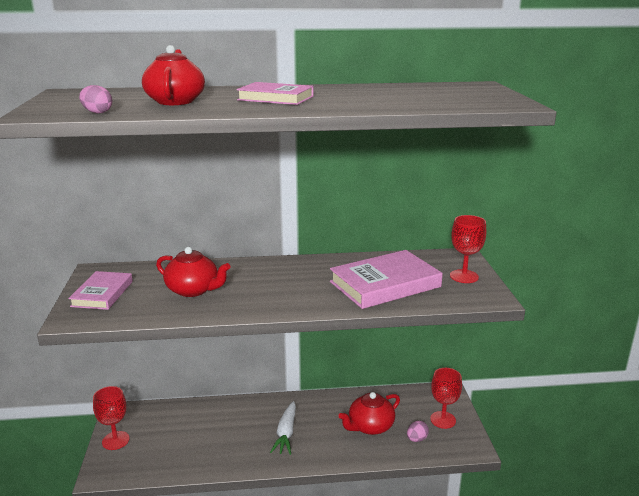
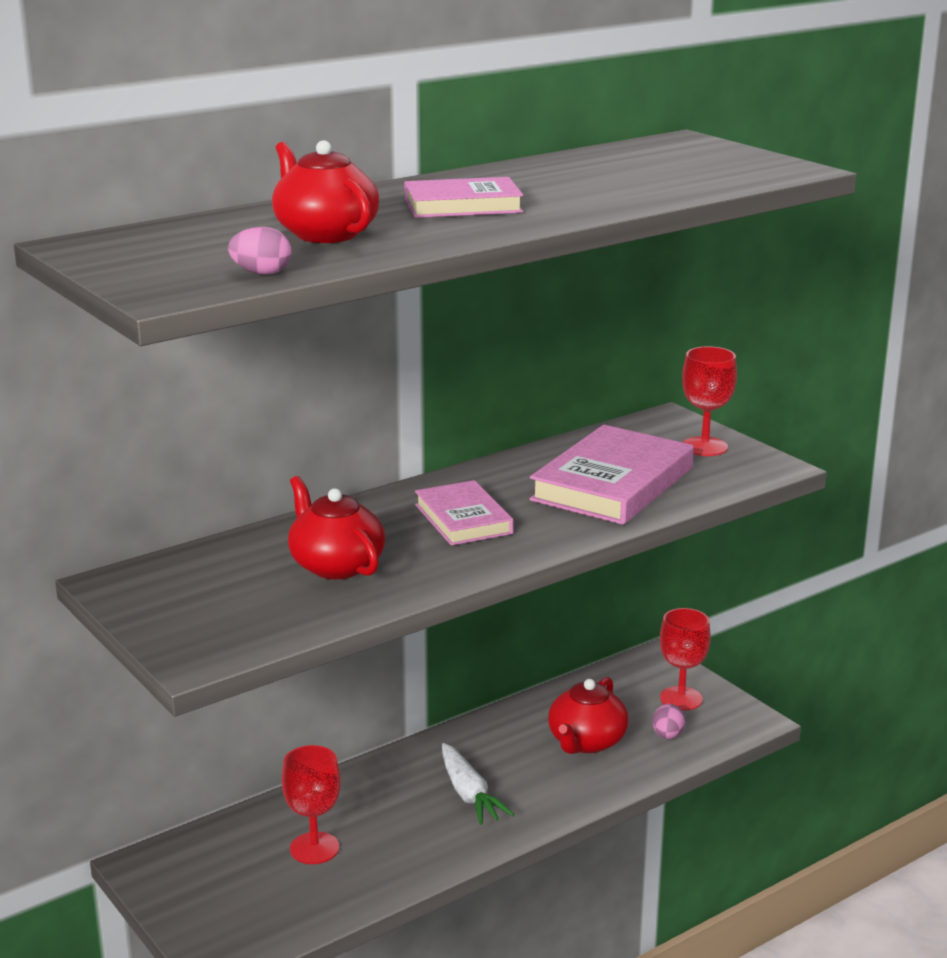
camera: 30 degrees left, 0 degrees up
pink book [68,271,133,310] -> pink book moved to [415,480,514,545]
red goblet [93,386,129,450] -> red goblet moved to [282,745,341,864]
red teapot [156,247,231,297] -> red teapot turned 120 degrees counterclockwise [288,476,385,579]

